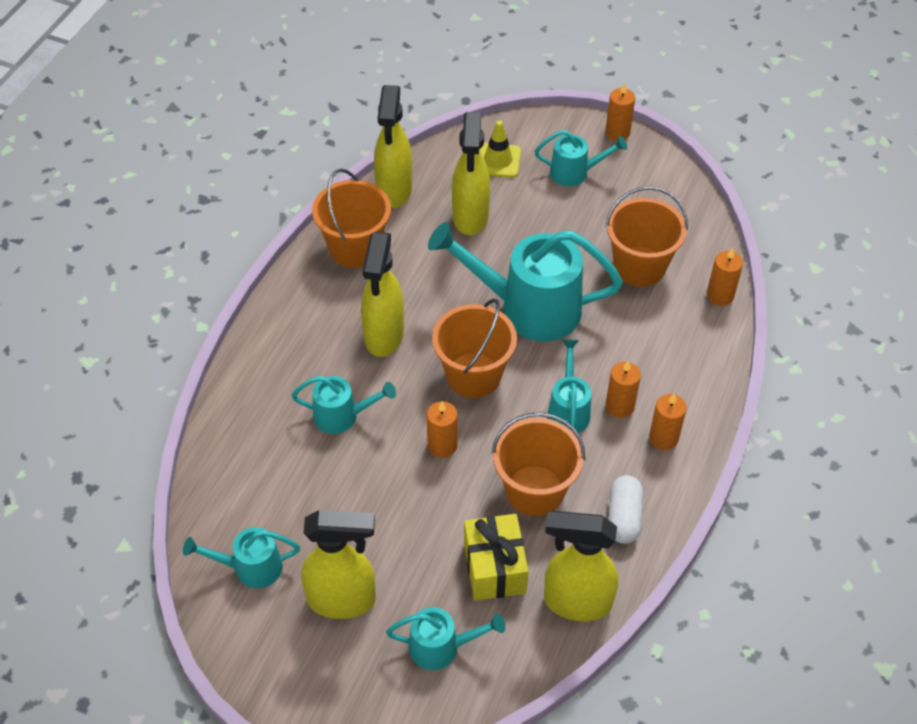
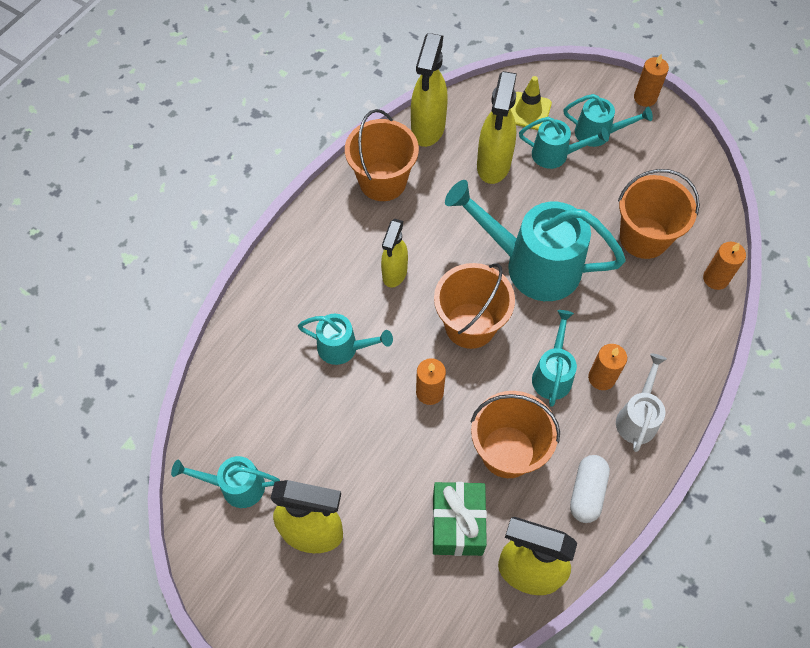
camera: 10 degrees right, 10 degrees up
yellow spray bottle [361,232,404,357] -> yellow spray bottle [381,219,408,288], size x0.66
turquoise watering can [386,607,506,670] -> turquoise watering can moved to [519,117,609,169]
yellow gift [464,514,529,601] -> green gift [432,482,487,556]
orange candle [649,393,687,450] -> white watering can [616,353,667,452]

